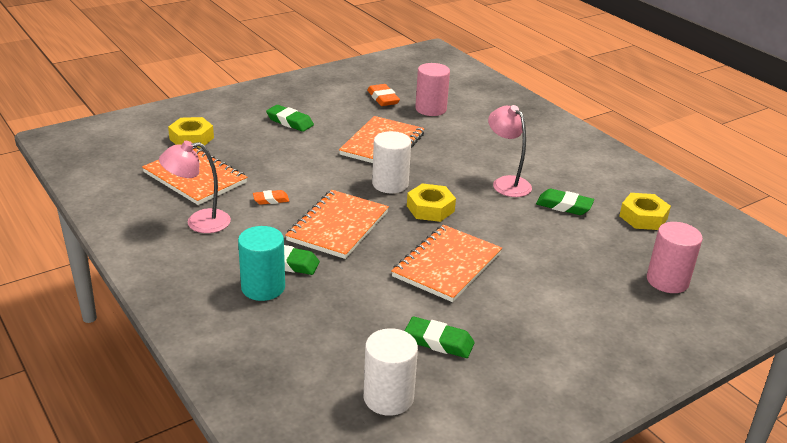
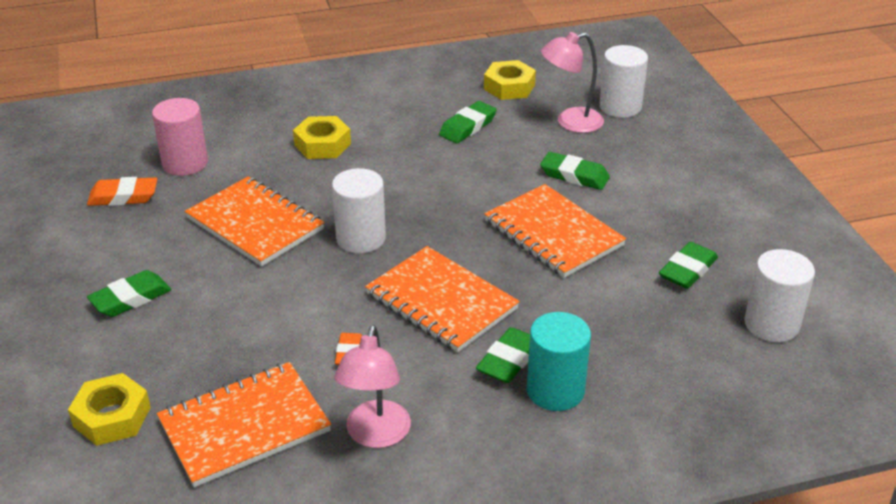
camera: 70 degrees left, 5 degrees up
yellow nut [407,183,456,222] -> yellow nut moved to [293,116,351,159]
pink lamp [488,105,532,197] -> pink lamp moved to [541,32,604,133]
pink cylinder [647,222,703,293] -> white cylinder [599,45,648,118]
none -> green eraser [540,152,610,190]

